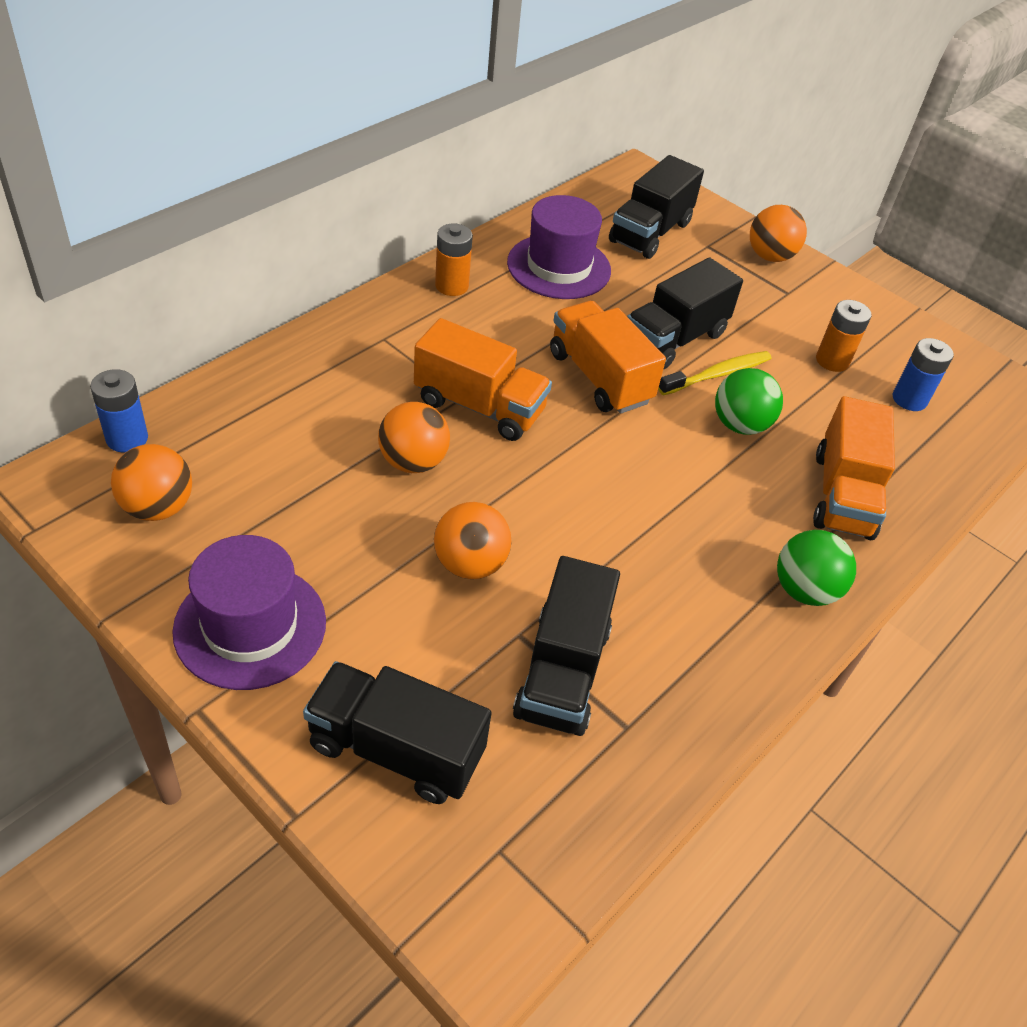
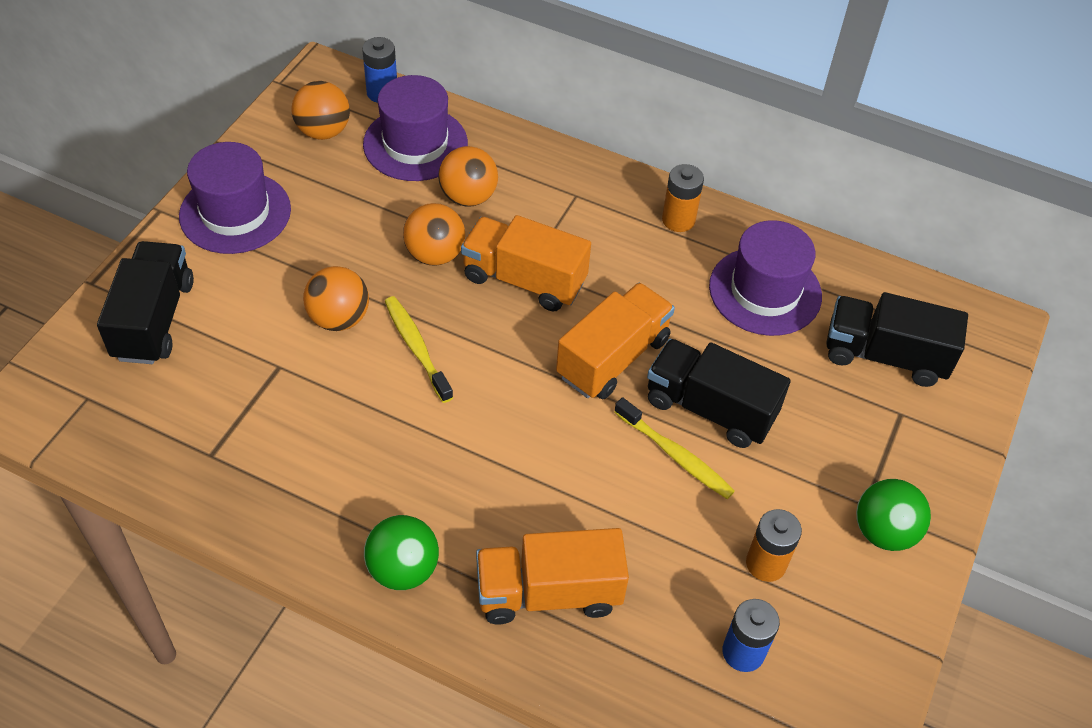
camera: 75 degrees right, 5 degrees up
orange truck [414,318,552,441] -> orange truck turned 105 degrees clockwise [461,215,591,311]
black truck [513,556,620,736] -> none
green ball [715,368,783,435] -> green ball moved to [856,479,931,551]
orange ball [750,205,807,262] -> orange ball moved to [438,146,498,207]
none -> purple hat [363,75,468,181]
none -> yellow toothbrush [385,296,454,403]

